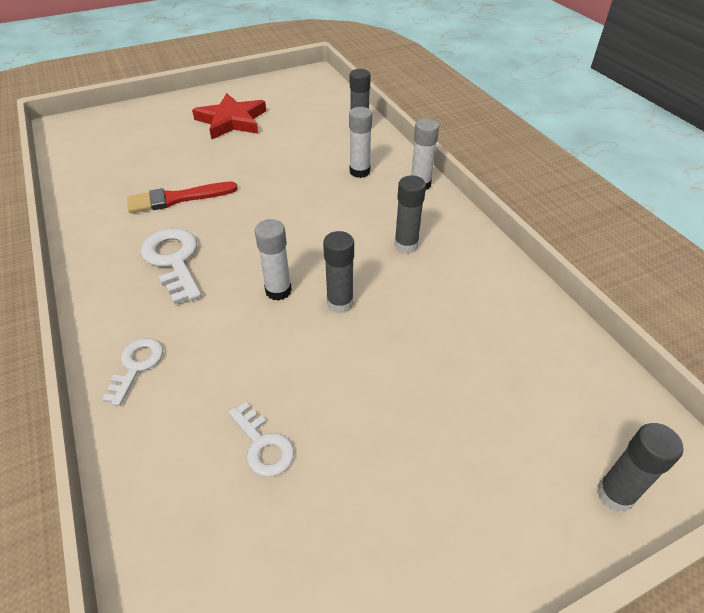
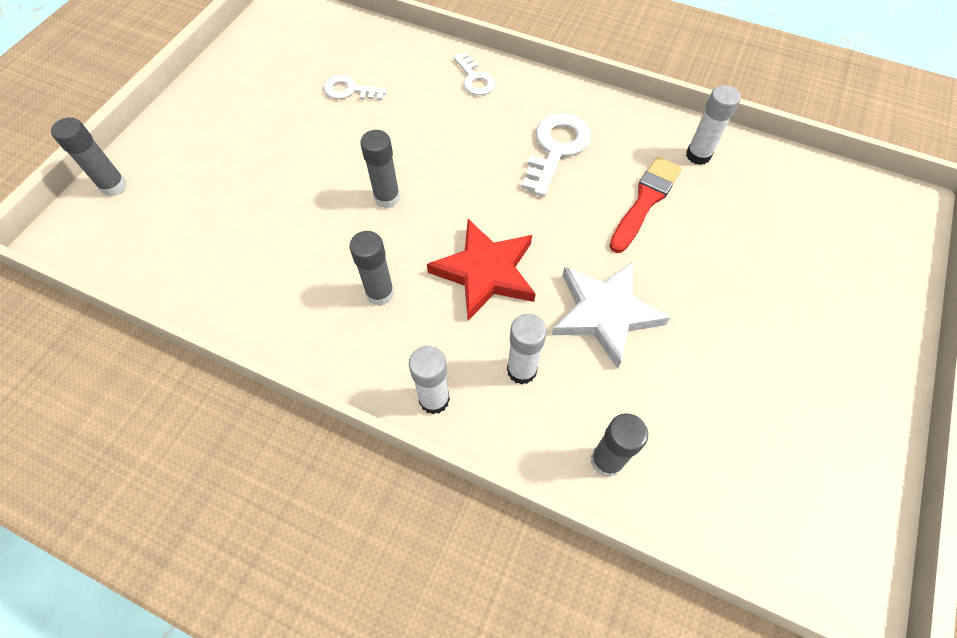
camera: 140 degrees right, 15 degrees up
white key [140,228,202,305] -> white key turned 90 degrees counterclockwise [521,113,591,197]
red star [192,93,266,139] -> red star moved to [427,219,536,321]
white glue stick [255,219,292,301] -> white glue stick moved to [686,85,740,165]
none -> white star [552,262,671,369]

